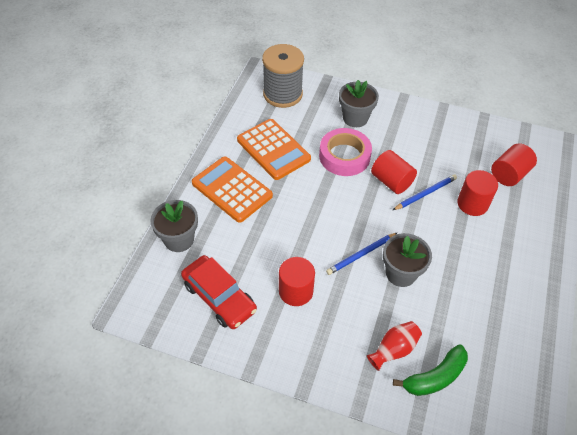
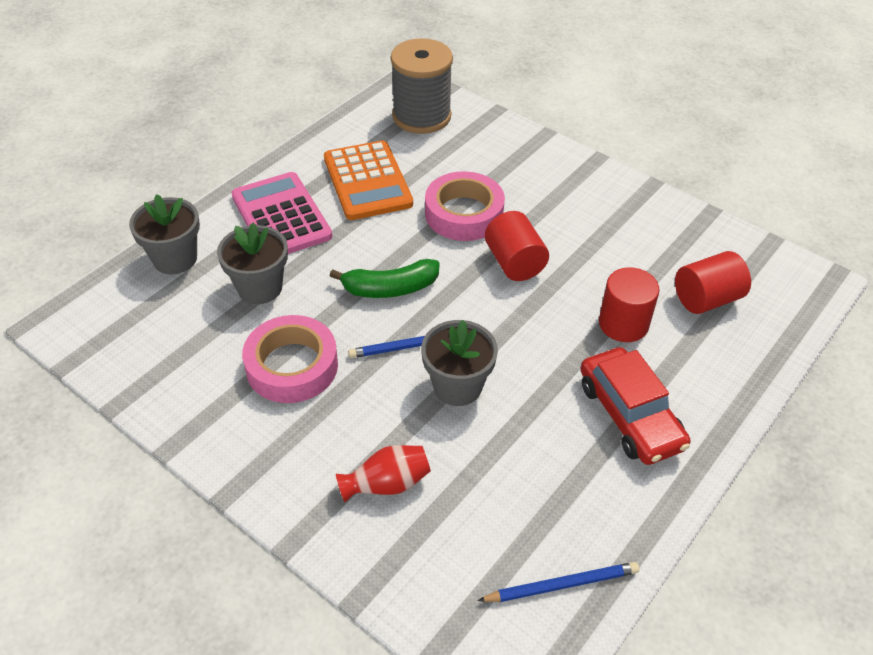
camera: 20 degrees right, 5 degrees down
red car [181,255,257,329] -> red car moved to [580,347,690,465]
orange calculator [192,157,273,223] -> pink calculator [231,172,332,254]
red cylinder [279,257,315,306] -> pink tape [242,315,338,403]
grey flower pot [339,80,379,127] -> grey flower pot moved to [217,223,288,304]
blue pencil [393,175,457,210] -> blue pencil moved to [477,562,639,602]
green banana [393,344,468,396] -> green banana moved to [330,259,439,298]

